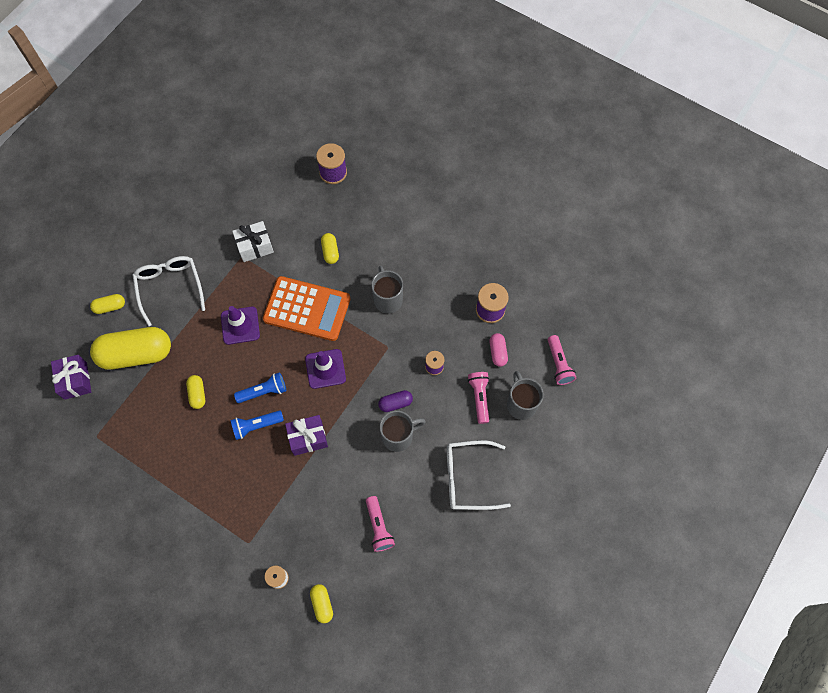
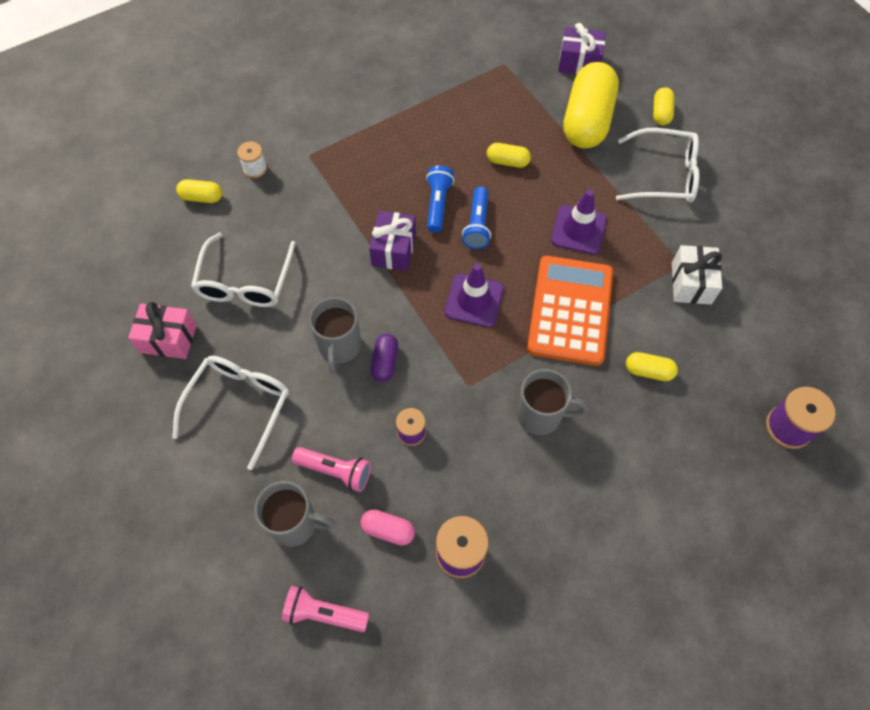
camera: 115 degrees right, 5 degrees down
orange calculator [263,276,351,341] -> orange calculator turned 150 degrees clockwise [527,256,613,366]
pink flashlight [366,496,395,552] -> white glasses [191,233,296,307]
none -> pink gift [128,302,197,359]

